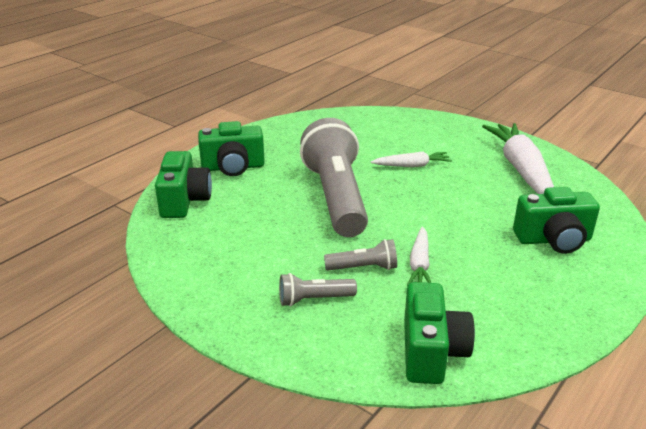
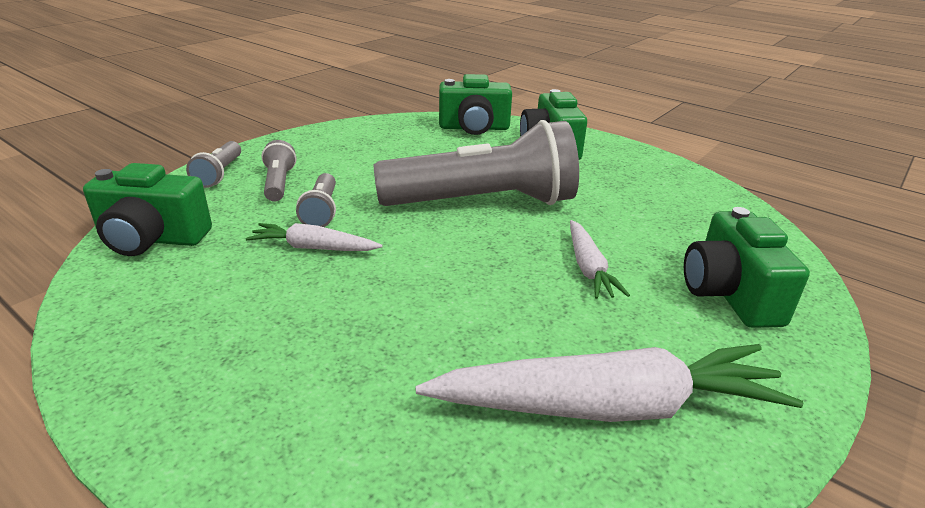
camera: 90 degrees right, 0 degrees up
green camera [513,187,600,254] -> green camera moved to [684,207,810,328]
none -> grey flashlight [186,141,241,188]

